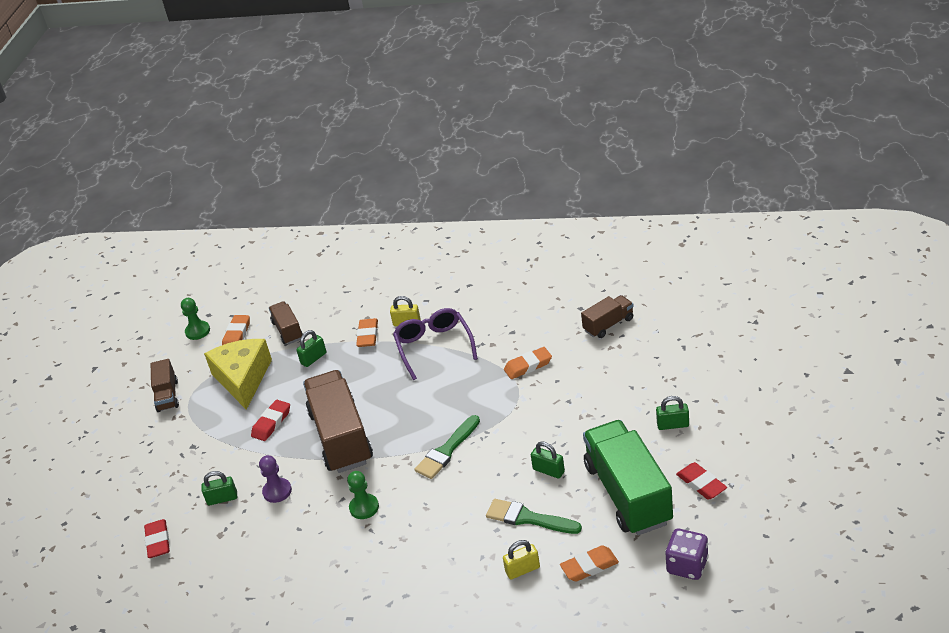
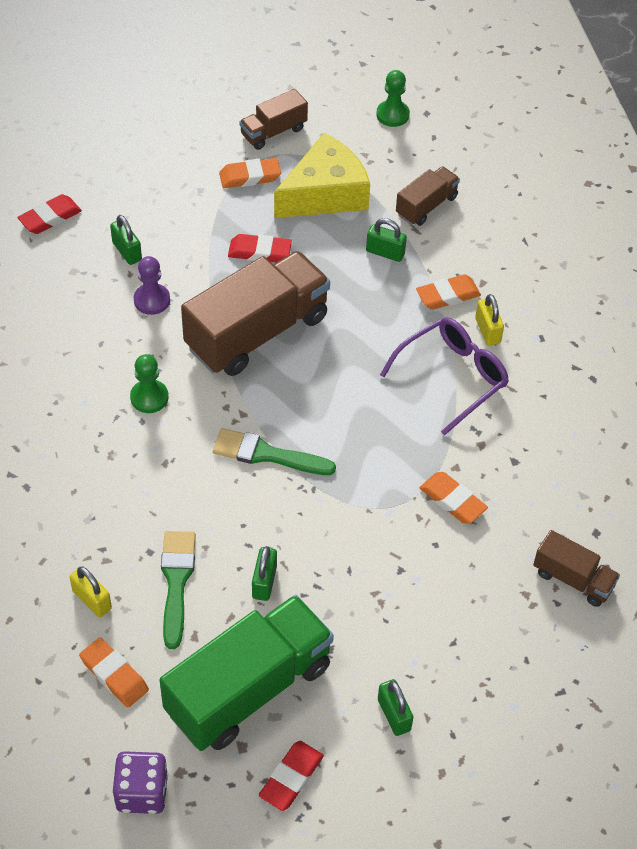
camera: 60 degrees right, 15 degrees up
orange eraser [222,315,250,345] -> orange eraser moved to [219,158,281,188]

